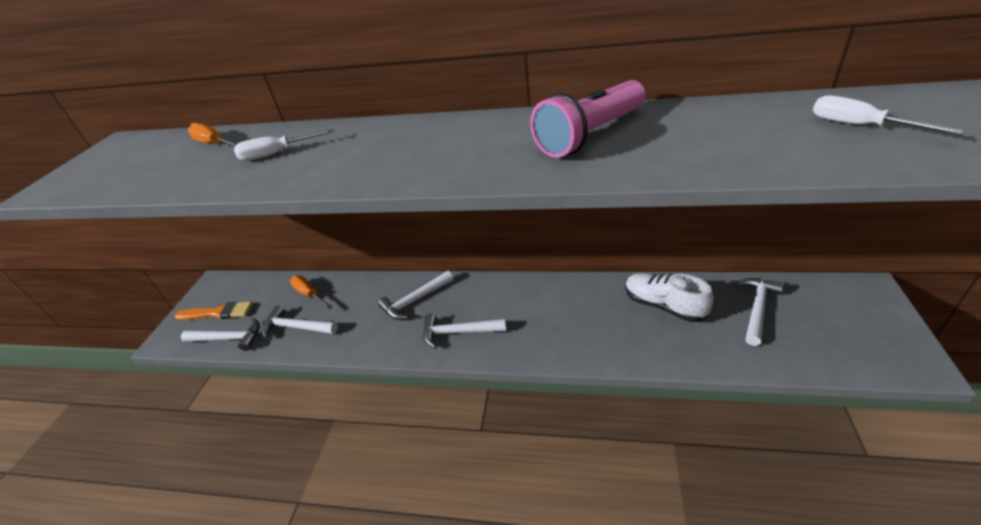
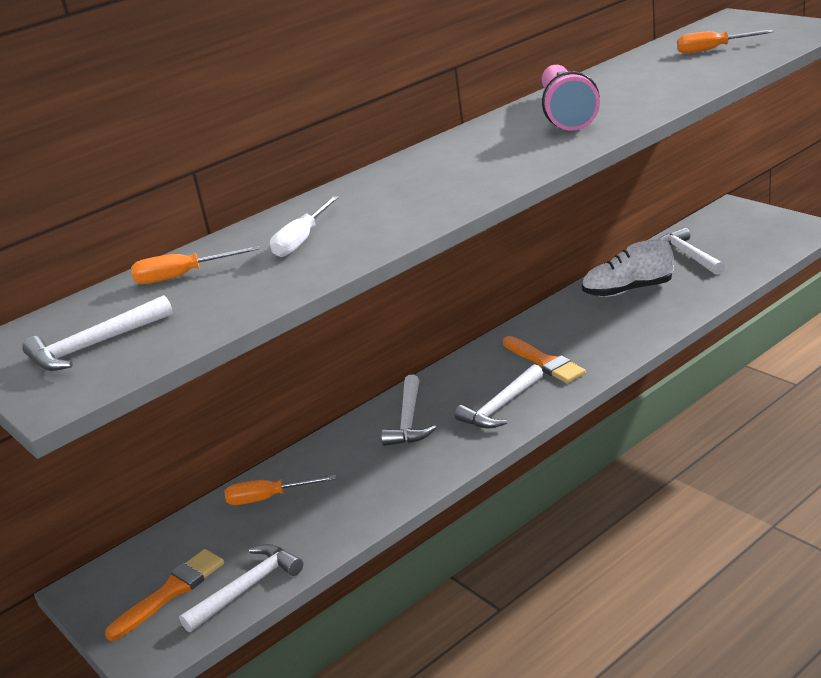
camera: 50 degrees left, 10 degrees down
white hammer [262,306,338,339] -> white hammer moved to [22,295,173,371]
white screwdriver [813,95,964,135] -> orange screwdriver [677,30,774,54]
none -> orange brush [503,336,586,383]

